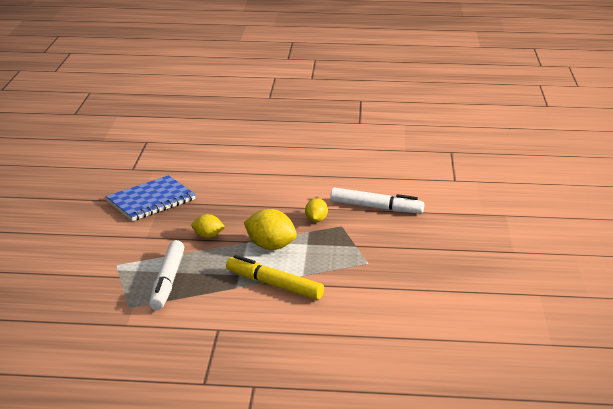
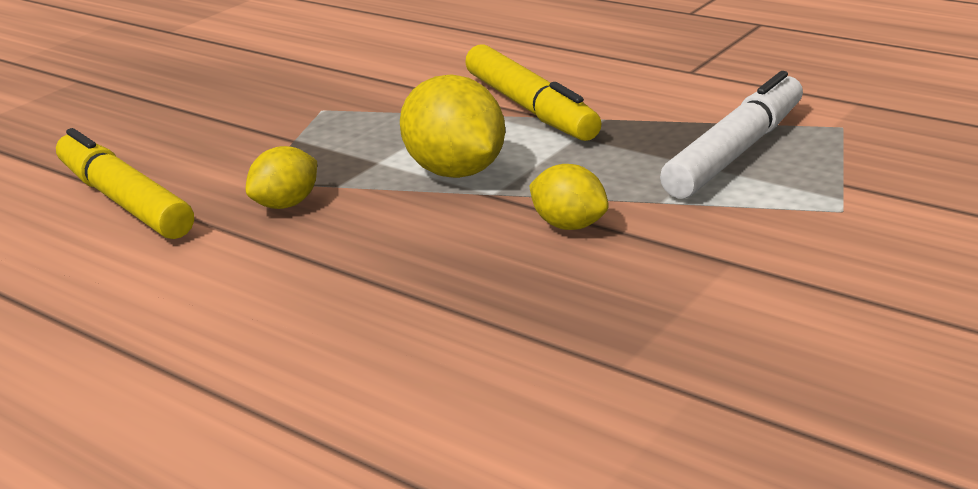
camera: 145 degrees left, 0 degrees up
blue notebook [106,175,196,221] -> none
white marker [330,187,424,214] -> yellow marker [56,128,194,239]

